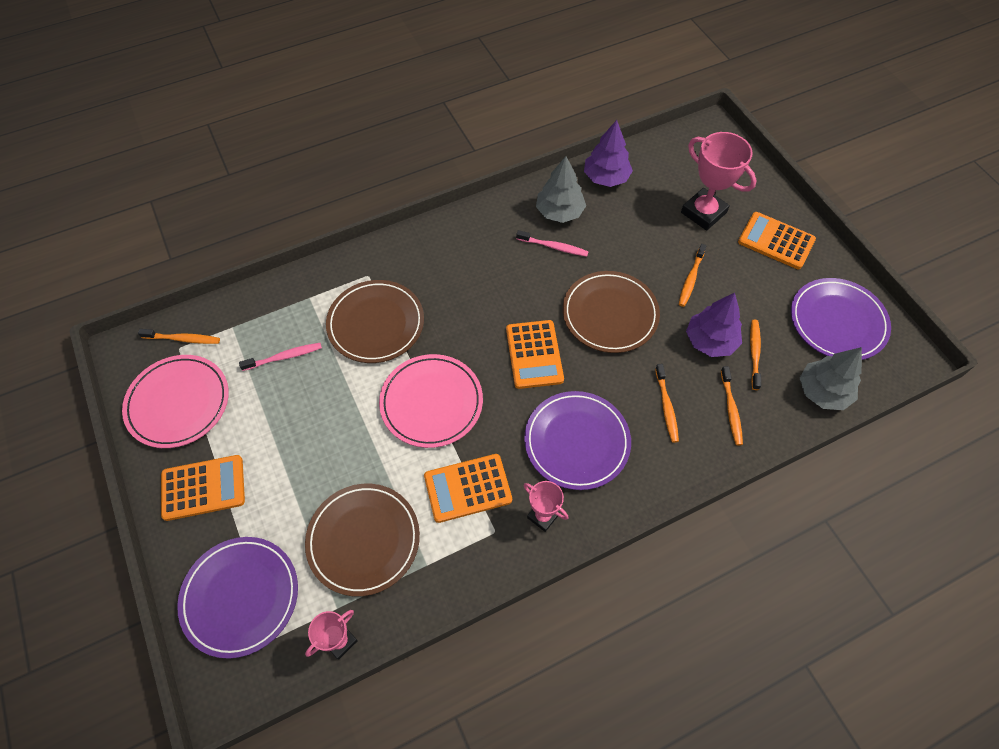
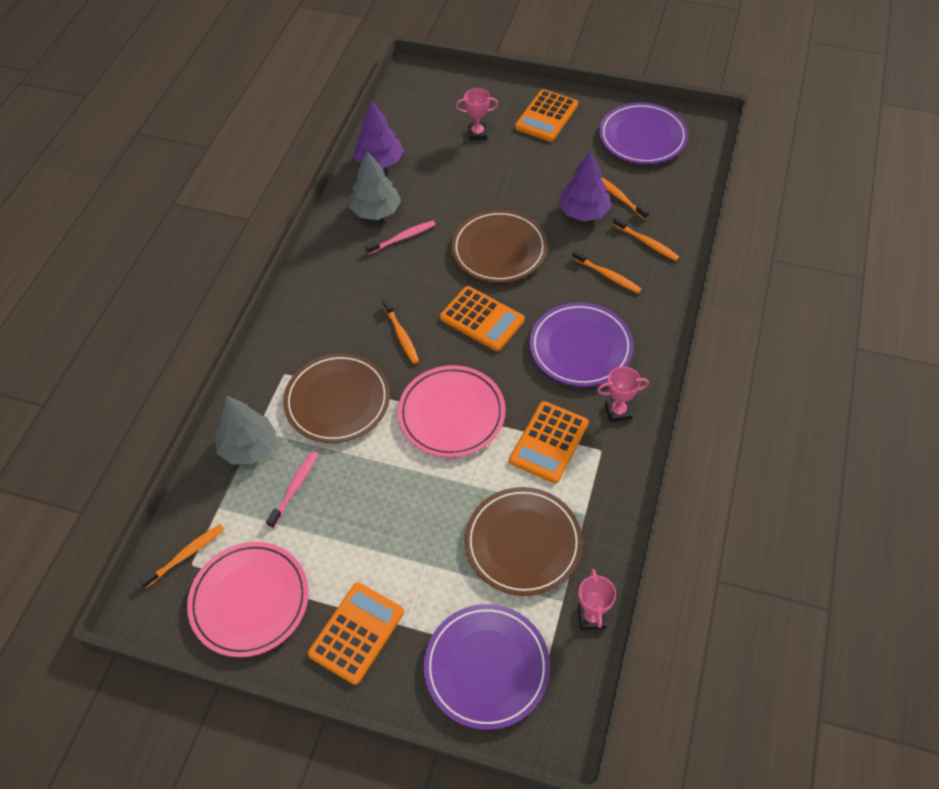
camera: 45 degrees left, 5 degrees down
orange toothbrush [679,244,707,307] -> orange toothbrush moved to [382,298,419,364]
pink trophy [681,132,757,231] -> pink trophy [456,88,499,140], size x0.56
orange calculator [738,212,816,269] -> orange calculator turned 45 degrees counterclockwise [515,89,578,142]
grey tree [800,347,862,410] -> grey tree moved to [215,395,276,465]

